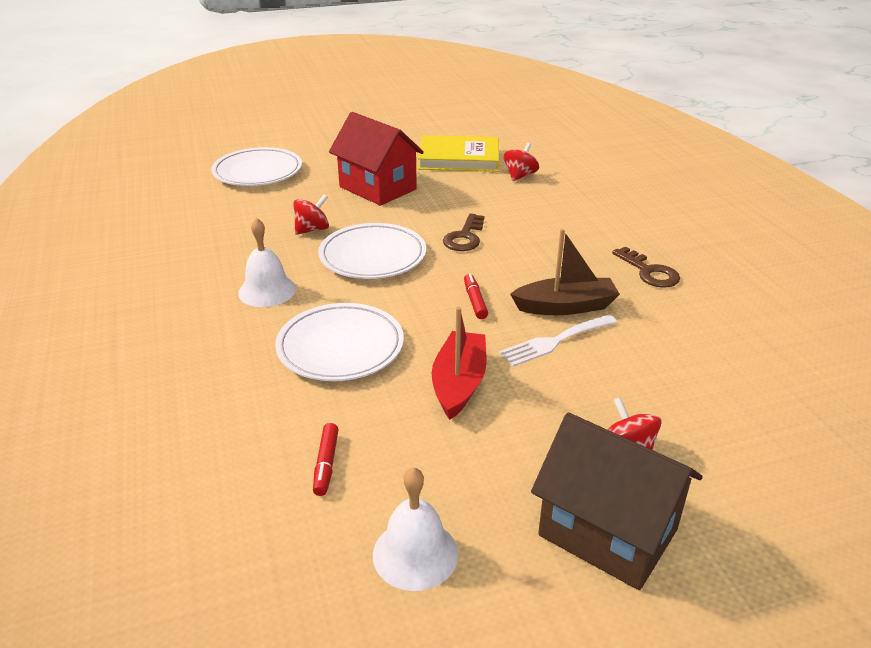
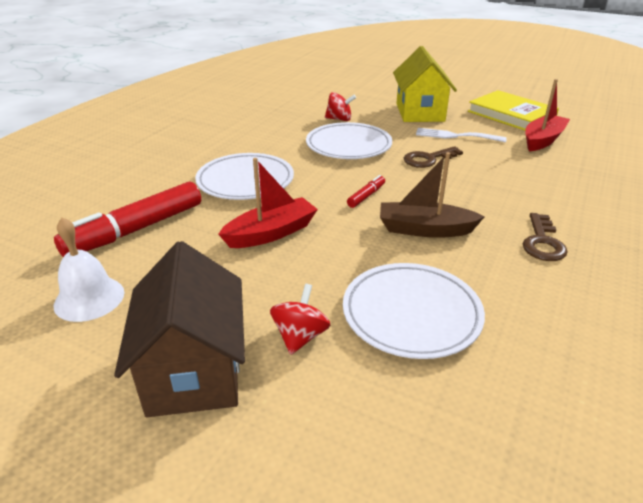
camera: 45 degrees right, 0 degrees up
white plate [211,147,302,186] -> white plate moved to [343,263,485,359]
white bell [238,218,296,307] -> none
red marker [313,423,339,496] -> red marker [54,182,201,257], size x2.25
red house [329,112,424,206] -> yellow house [393,46,457,122]
white fork [499,315,617,367] -> white fork moved to [416,128,507,142]
red spinning top [504,142,539,181] -> red boat [525,79,570,151]
brown boat [510,229,620,315] -> brown boat turned 150 degrees clockwise [380,152,484,238]

